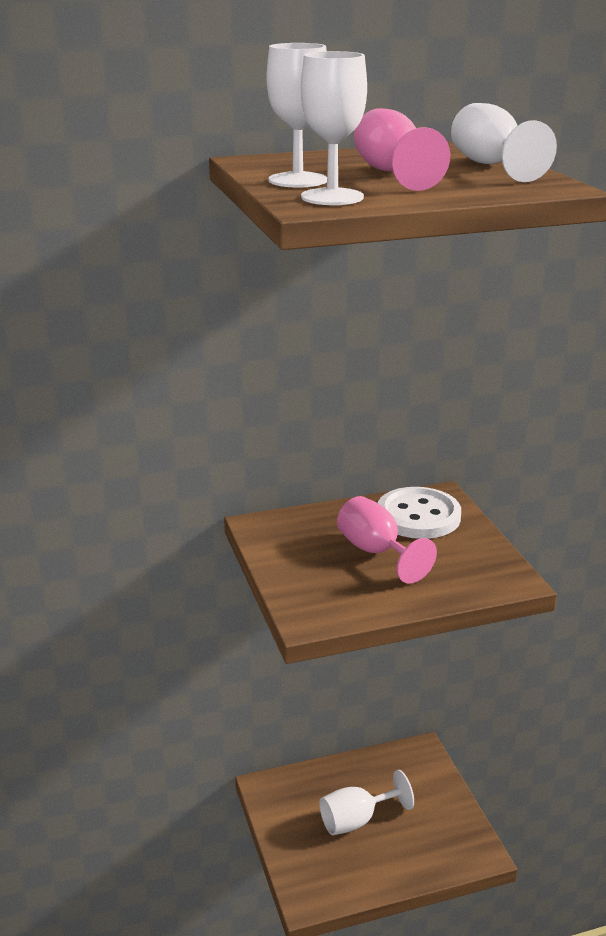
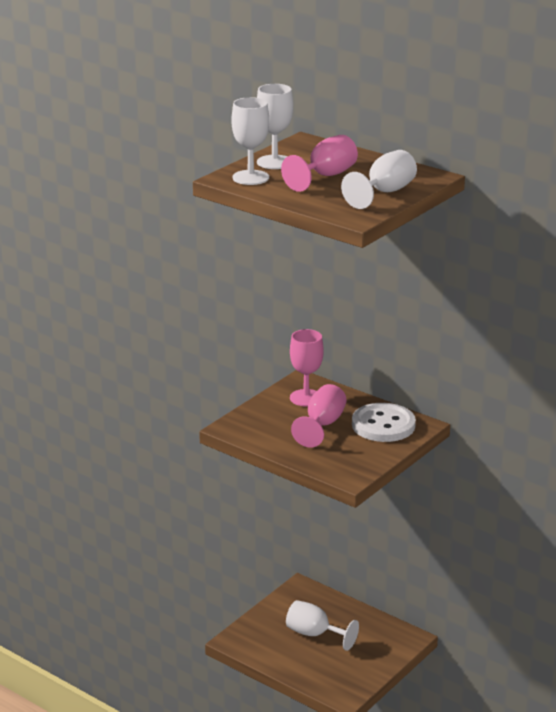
camera: 55 degrees right, 0 degrees up
none -> pink goblet [290,329,324,406]

